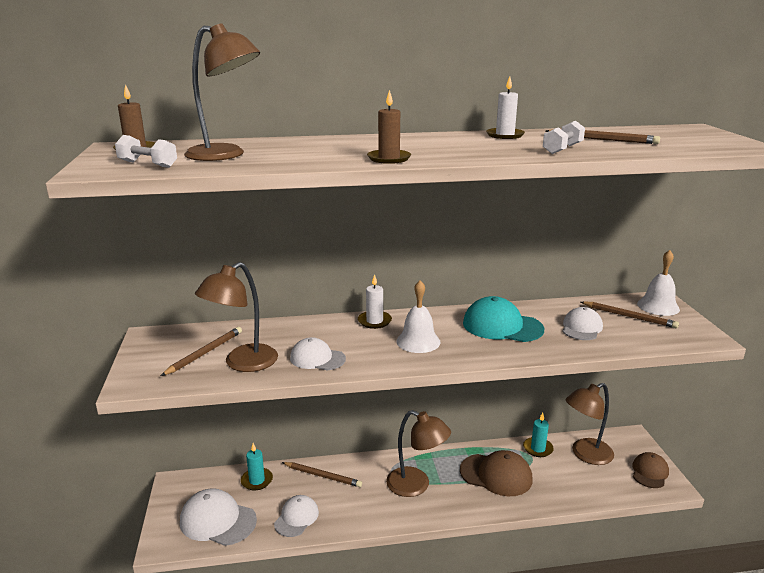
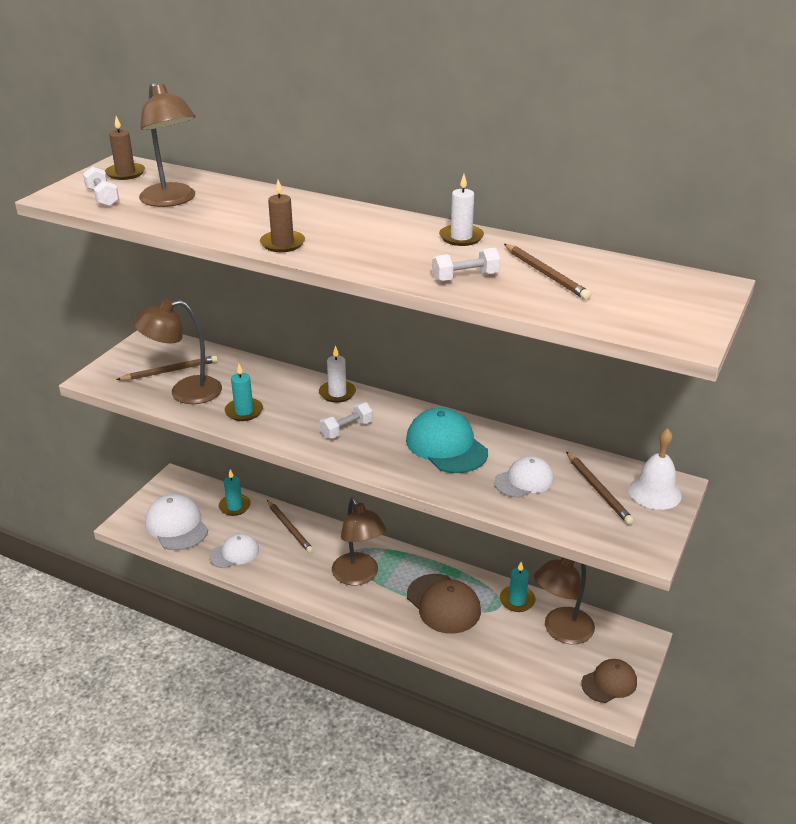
camera: 35 degrees right, 10 degrees up
white cap [290,337,346,371] -> turquoise candle [225,364,263,421]
white bell [396,280,440,353] -> white dumbbell [320,402,373,439]
brown lamp [565,383,614,465] -> brown lamp turned 45 degrees counterclockwise [534,557,595,644]

